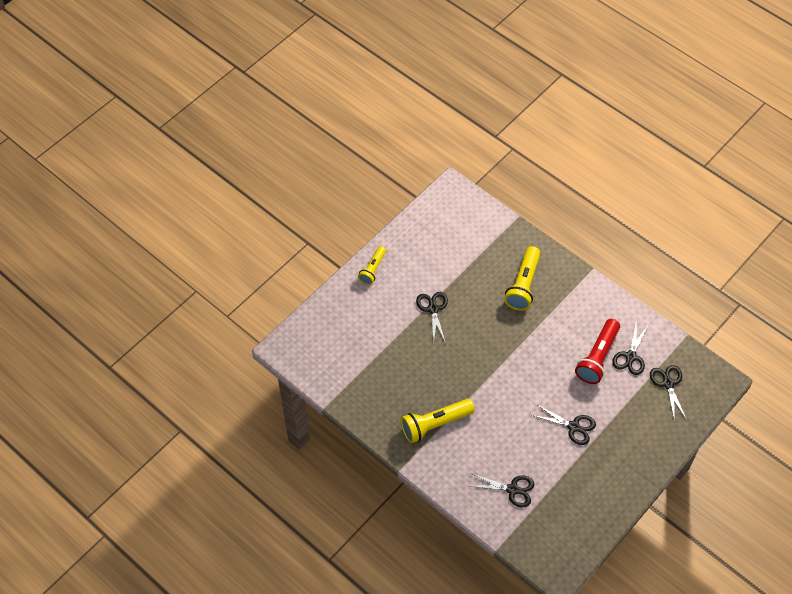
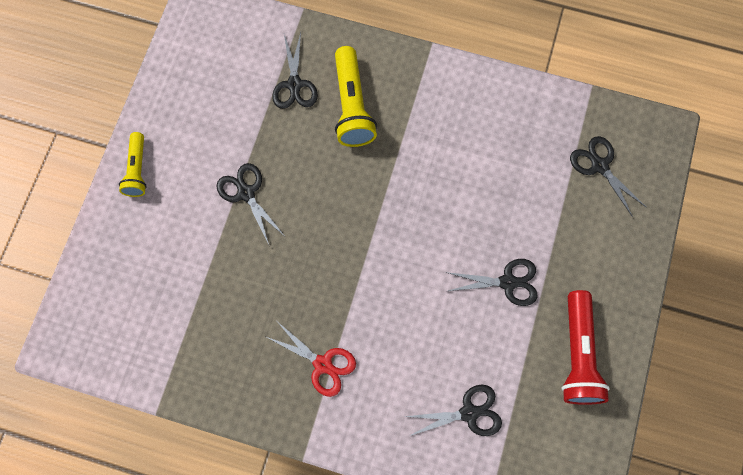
camera: 25 degrees left, 15 degrees up
yellow flashlight [401,399,475,443] -> red scissors [267,322,356,397]
red flashlight [575,319,620,384] -> red flashlight moved to [561,290,610,405]
black scissors [612,325,648,375] -> black scissors moved to [272,32,318,109]

